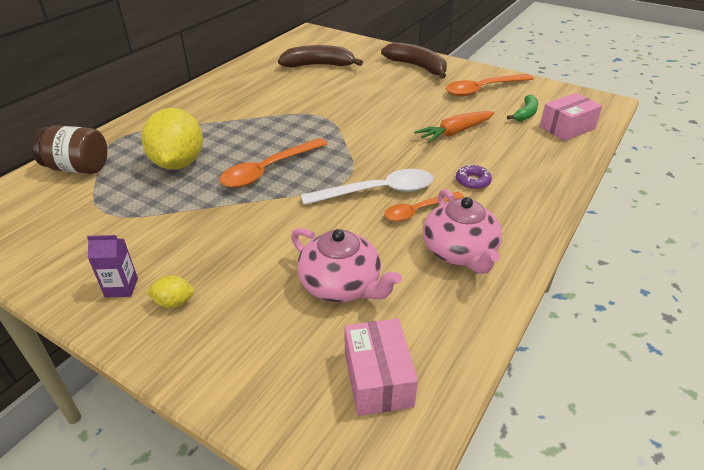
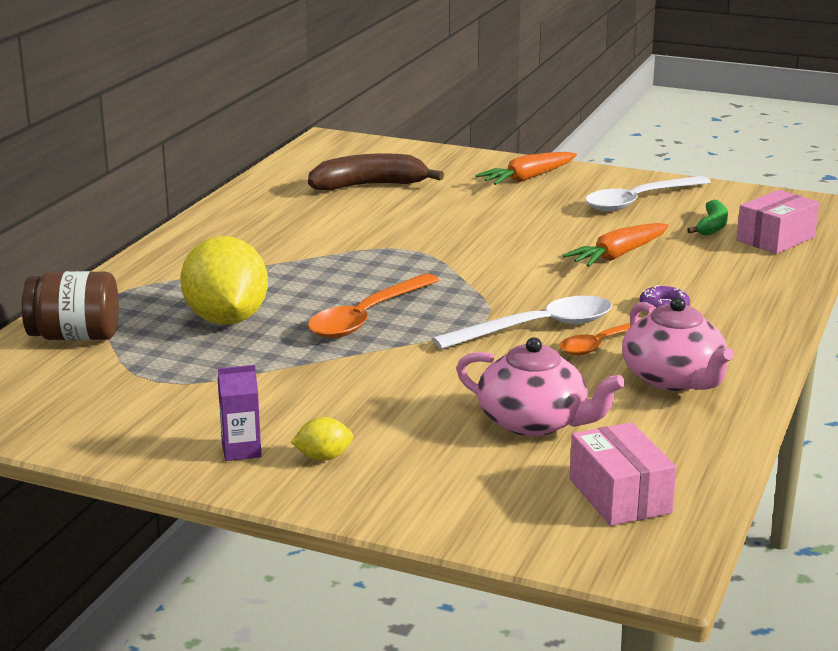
camera: 10 degrees left, 15 degrees down
brown banana [381,42,447,78] -> orange carrot [475,152,577,185]
orange spoon [446,74,534,97] -> white spoon [585,176,711,211]

